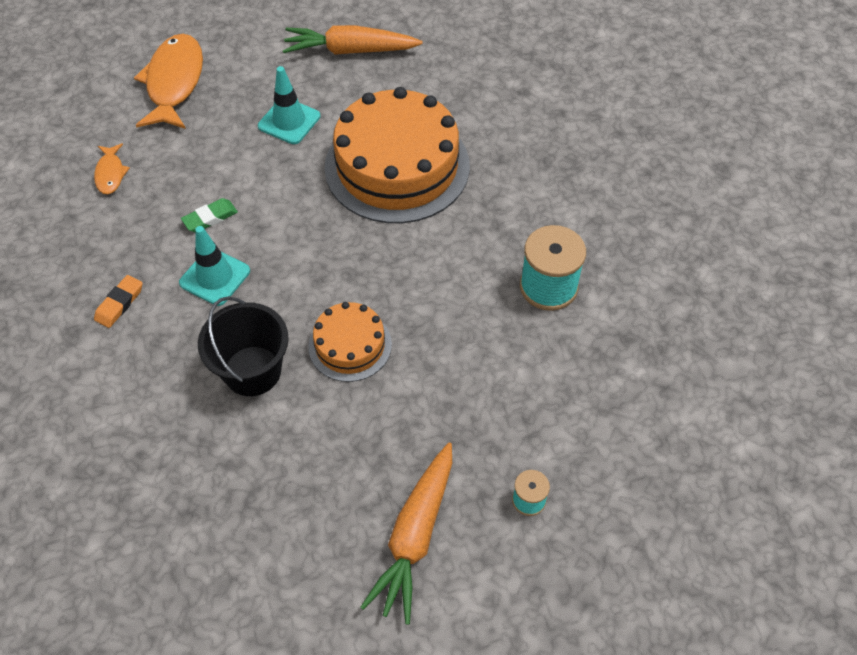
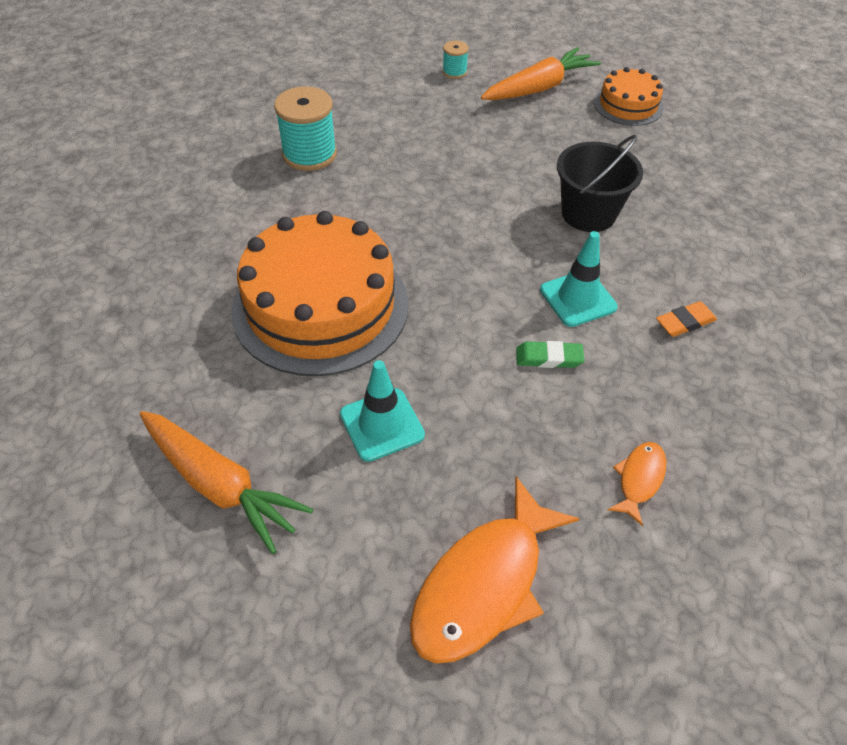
camera: 145 degrees left, 5 degrees down
orange cake [308,302,392,382] -> orange cake moved to [594,67,664,126]

